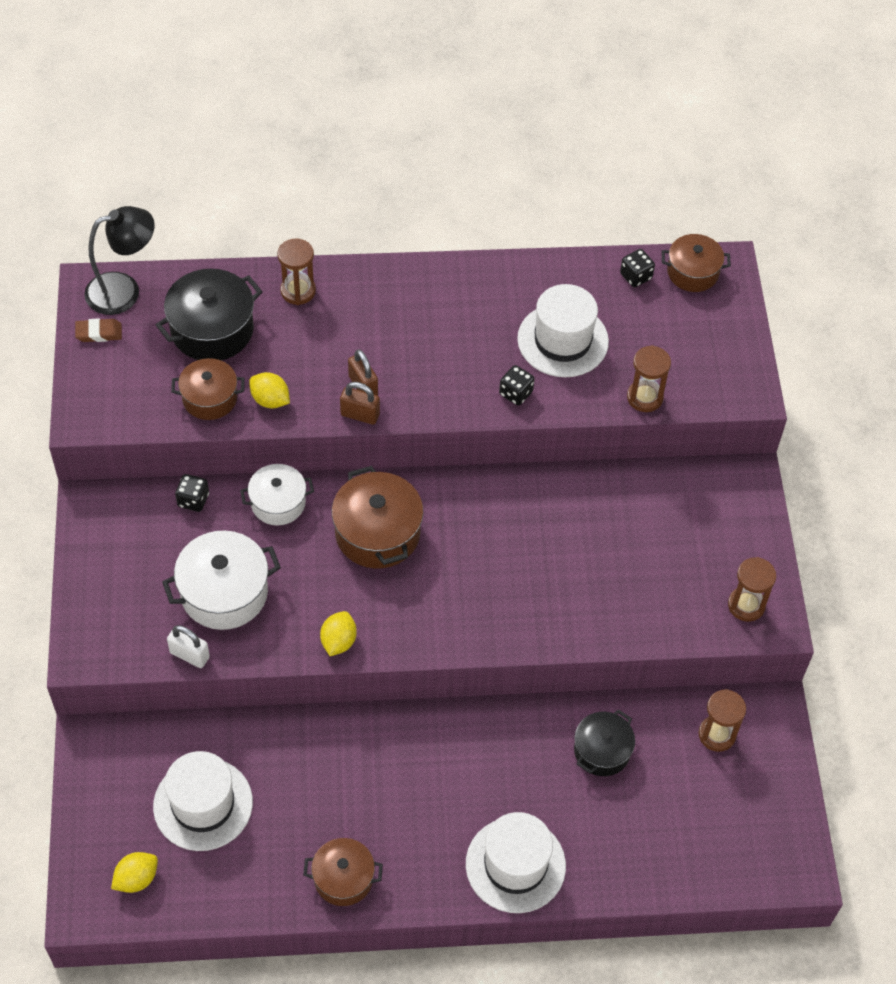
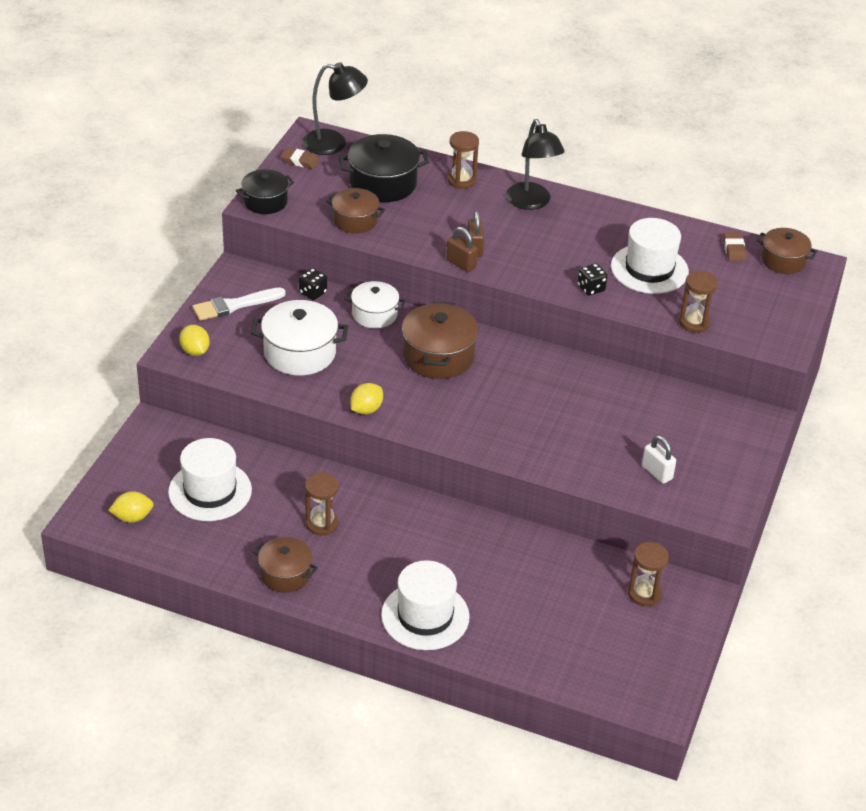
camera: 25 degrees right, 15 degrees down
white padlock [167,625,210,668] -> white padlock moved to [642,435,676,484]
yellow lemon [249,372,290,409] -> yellow lemon moved to [179,325,210,356]
black pot [574,709,635,776] -> black pot moved to [236,169,294,214]
black dice [620,249,655,287] -> brown eraser [723,232,747,261]
brown hourglass [728,557,776,622] -> brown hourglass moved to [305,472,339,536]
none -> white brush [192,287,286,321]
none -> black lamp [506,119,565,210]

